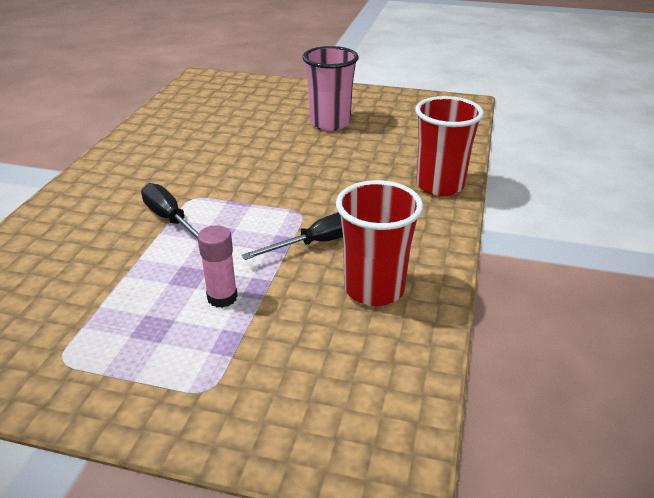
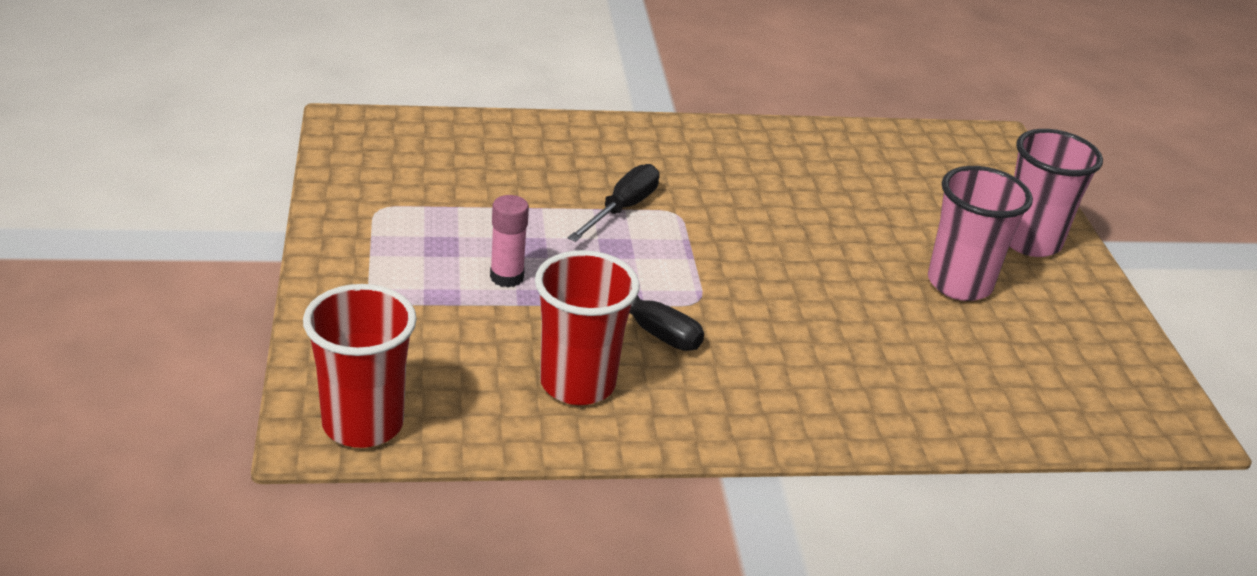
camera: 65 degrees right, 0 degrees up
red cup [415,96,484,196] -> red cup moved to [303,284,417,448]
none -> pink cup [1010,129,1103,257]

